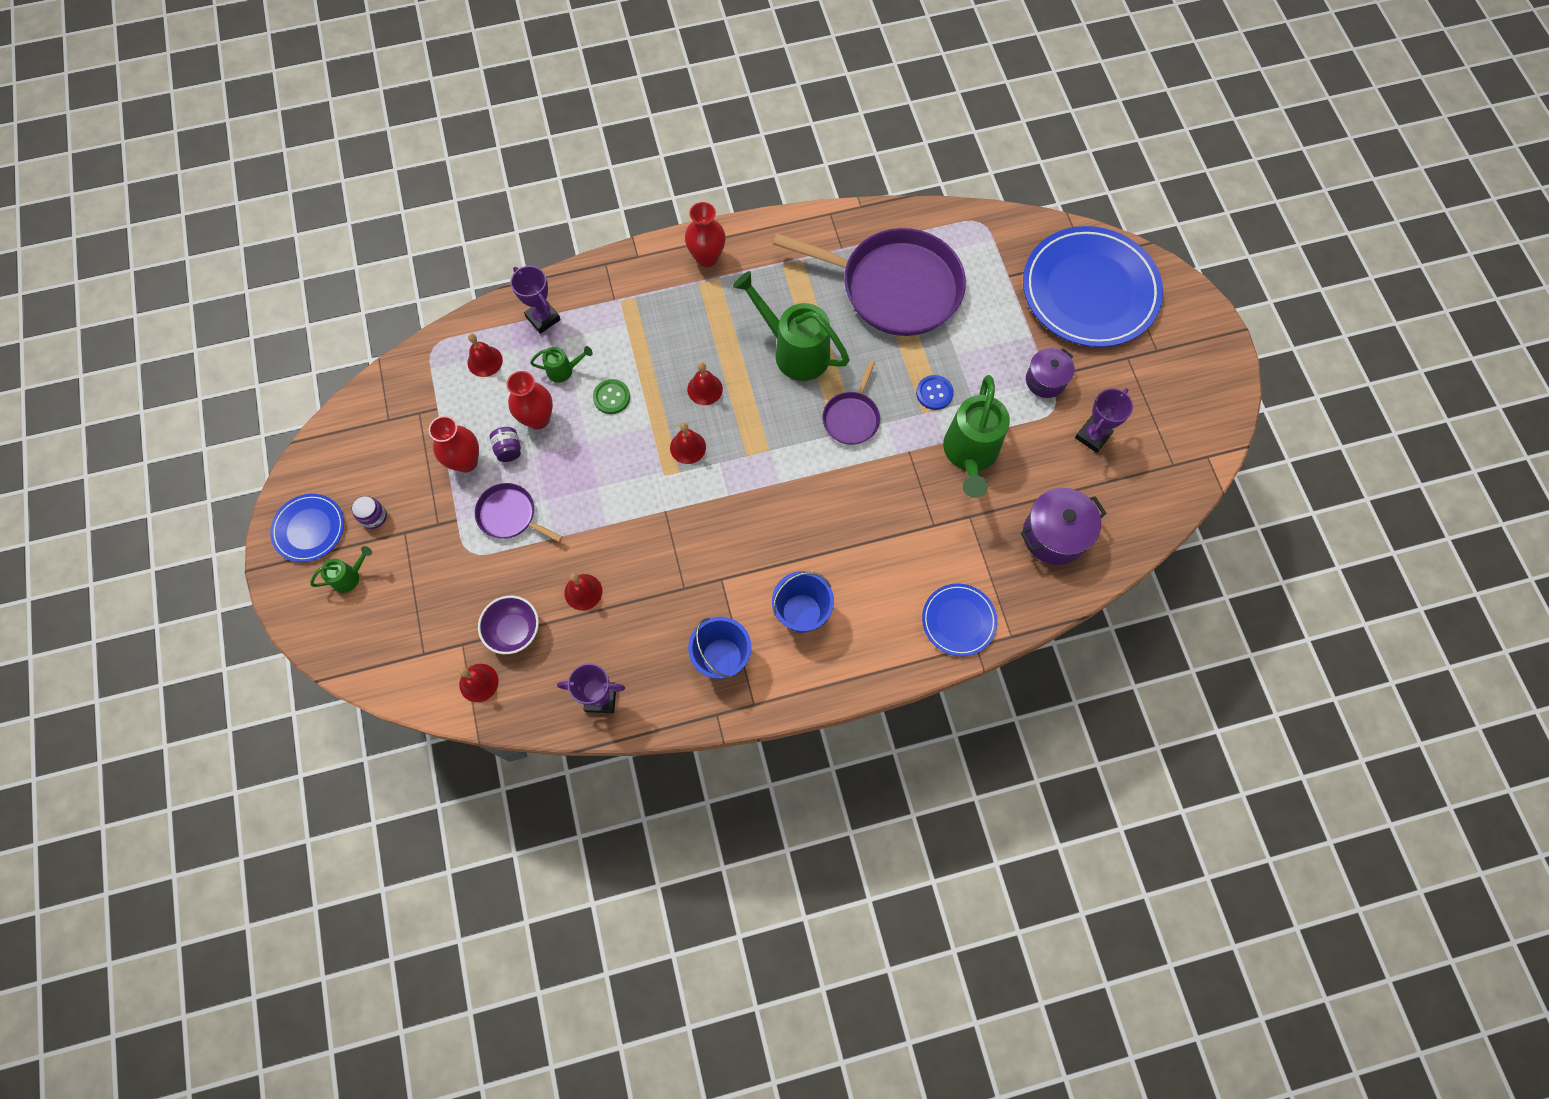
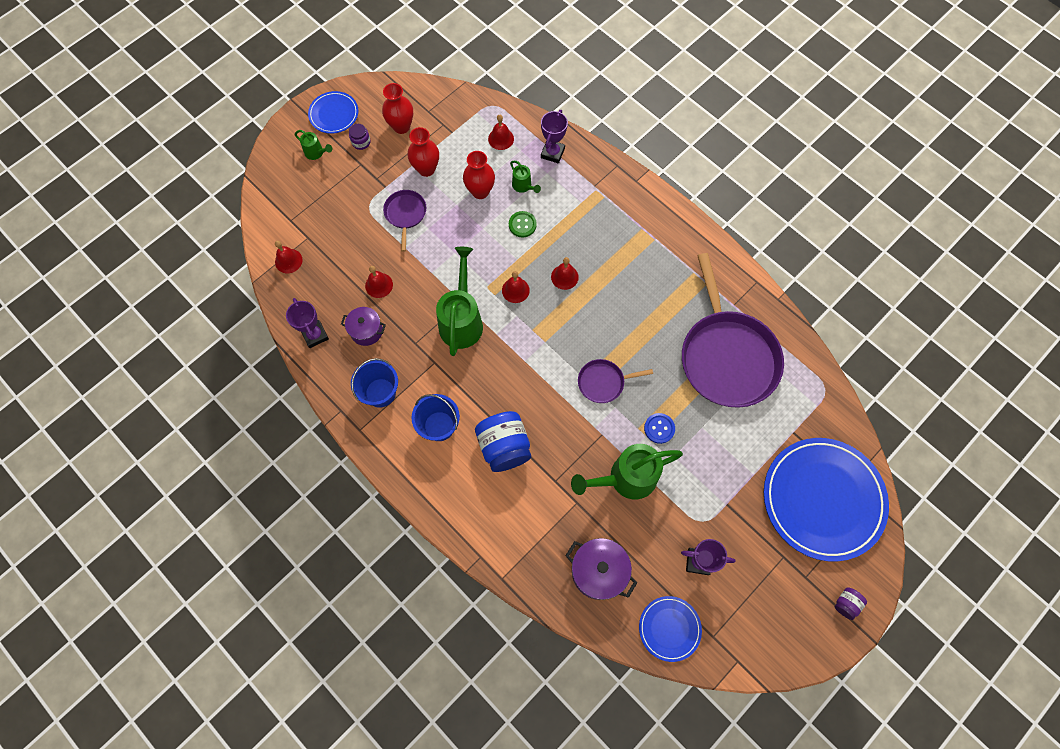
camera: 60 degrees right, 0 degrees up
purple bowl [478,596,539,654] -> none
purple jar [490,427,521,462] -> purple jar moved to [835,587,867,620]
red vase [685,202,726,267] -> red vase moved to [382,83,413,134]
green watering can [733,271,849,381] -> green watering can moved to [436,247,483,356]
blue plate [922,583,997,656] -> blue plate moved to [639,596,702,662]
purple pot [1026,348,1075,398] -> purple pot moved to [341,307,386,346]
none -> blue jar [475,411,531,472]

